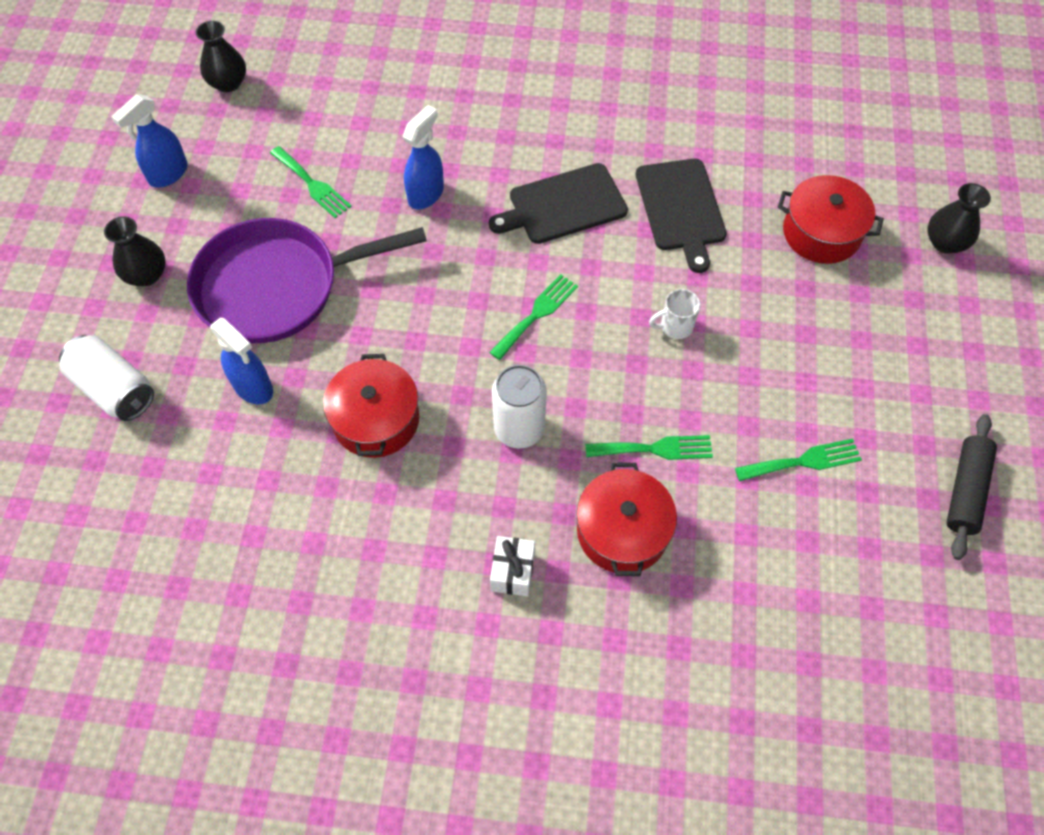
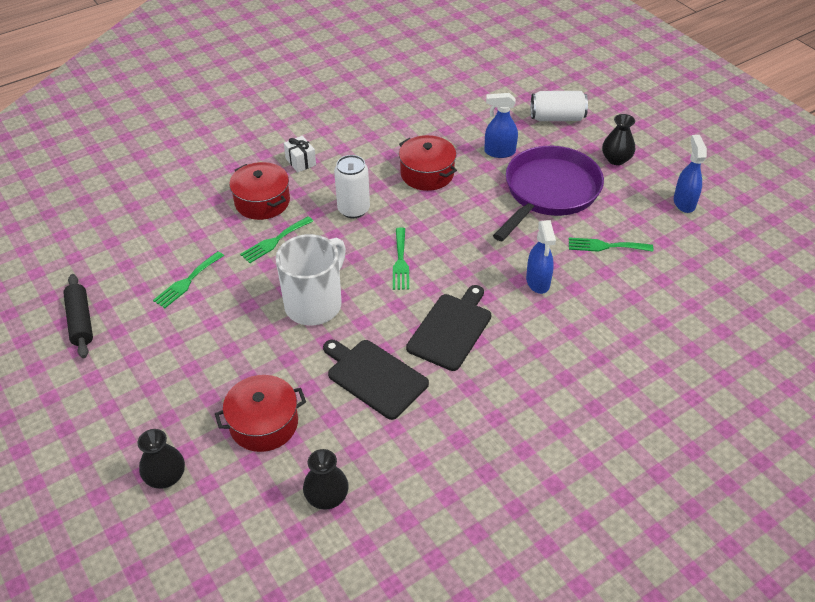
camera: 140 degrees right, 15 degrees down
black vase [196,21,246,92] -> black vase moved to [303,449,349,510]
white mug [649,289,701,339] -> white mug [276,234,346,325], size x2.34

